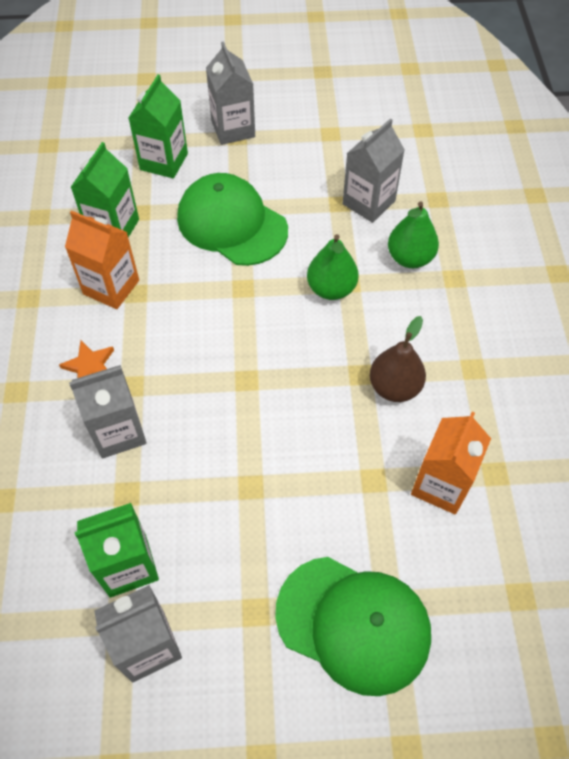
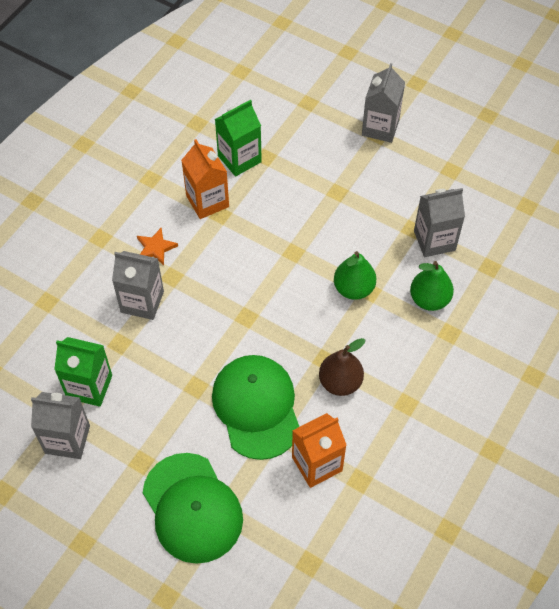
camera: 35 degrees right, 0 degrees up
green carton [129,74,188,178] -> none
green cap [177,173,288,266] -> green cap moved to [212,355,299,460]

